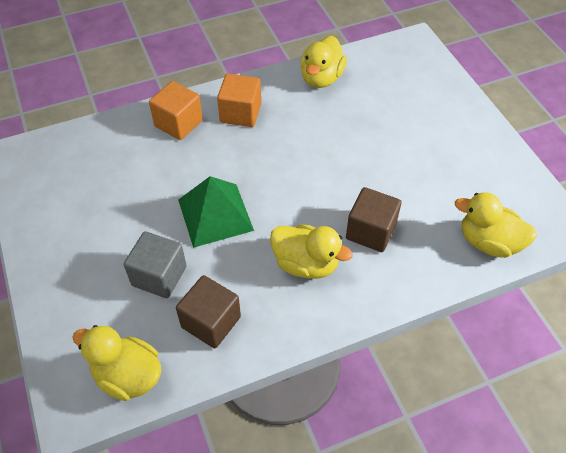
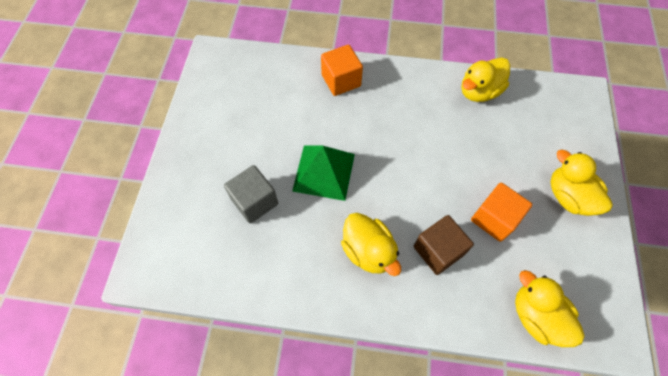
camera: 30 degrees right, 10 degrees up
yellow duck [72,325,161,401] -> yellow duck moved to [551,150,613,216]
brown cube [176,275,241,348] -> none
orange cube [217,74,261,127] -> orange cube moved to [471,183,532,242]

